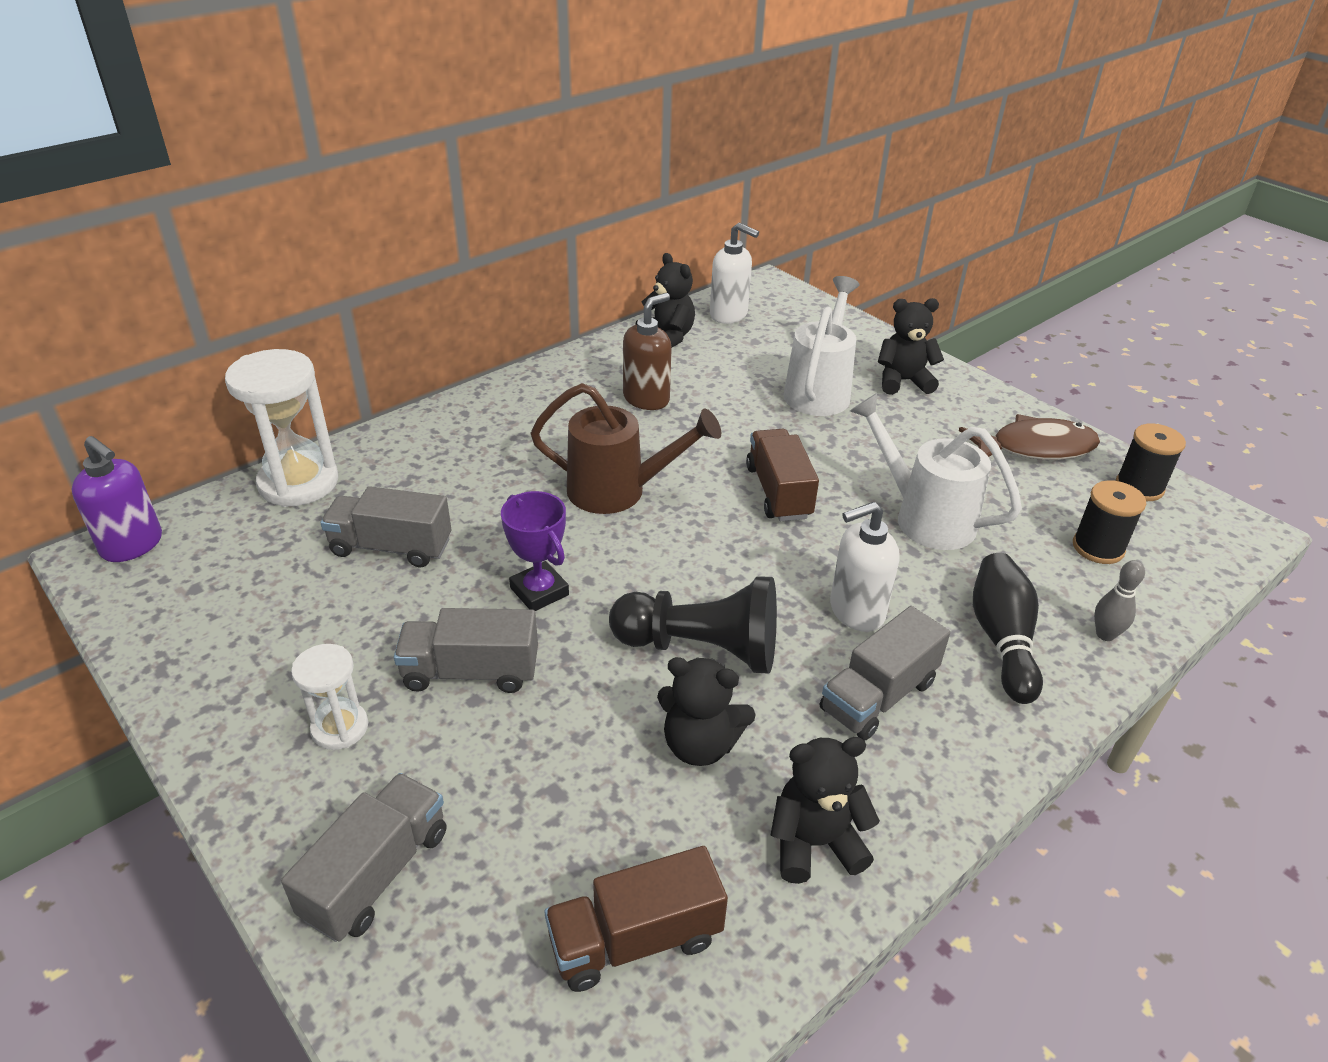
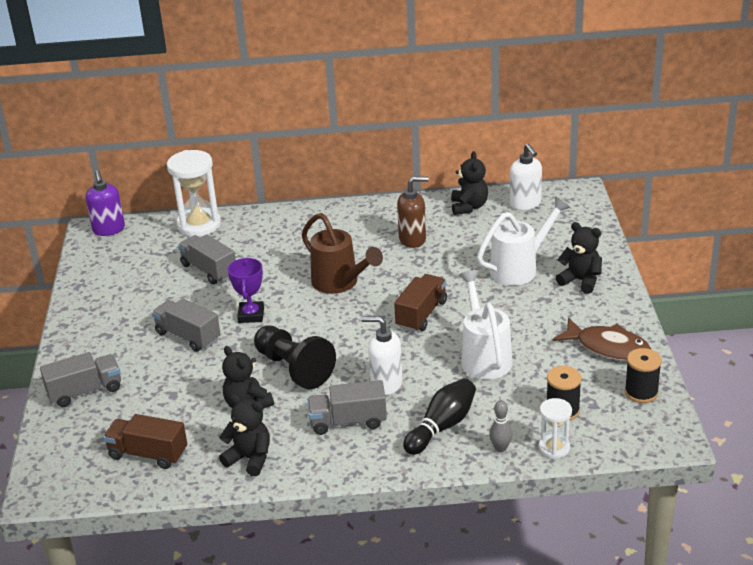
camera: 40 degrees right, 5 degrees down
white hourglass [291,644,368,750] -> white hourglass moved to [539,398,572,459]

